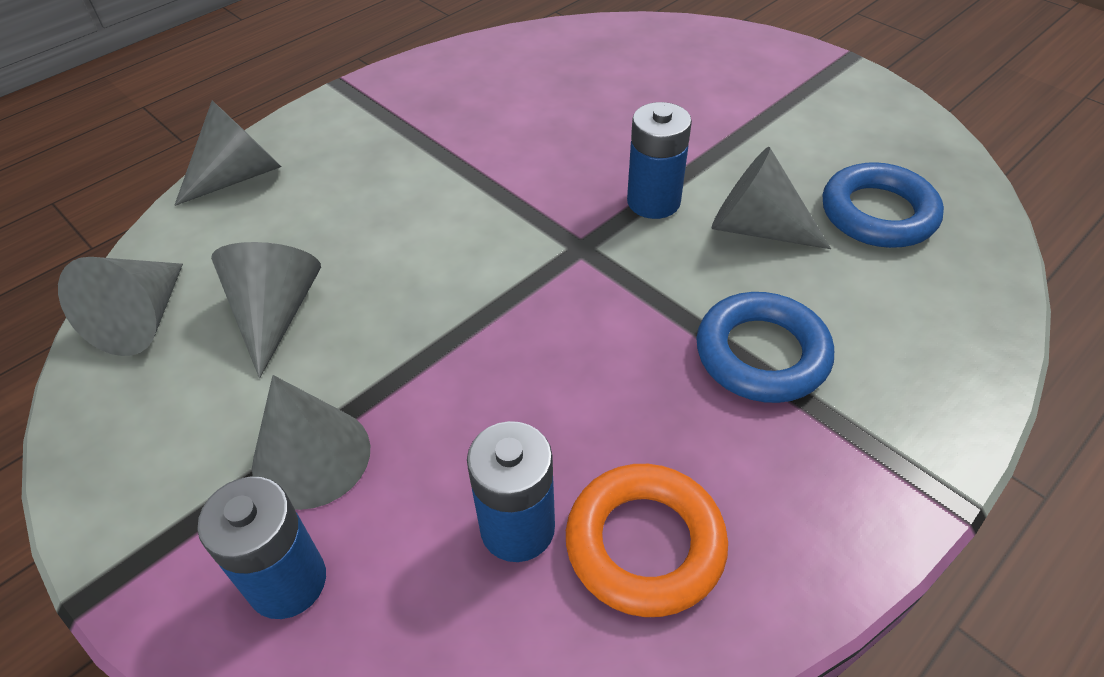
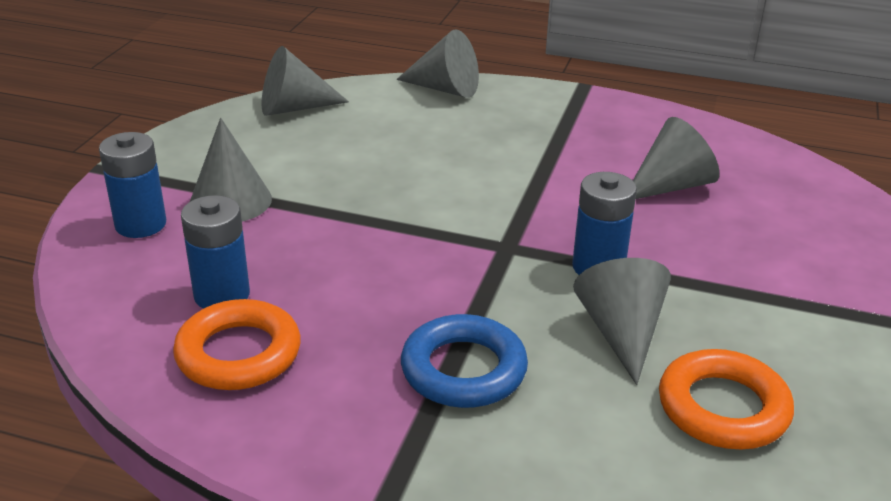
camera: 60 degrees right, 15 degrees down
grey cone [211,242,321,378] -> grey cone moved to [633,117,720,199]
blue ring [823,162,944,248] -> orange ring [659,349,794,449]

